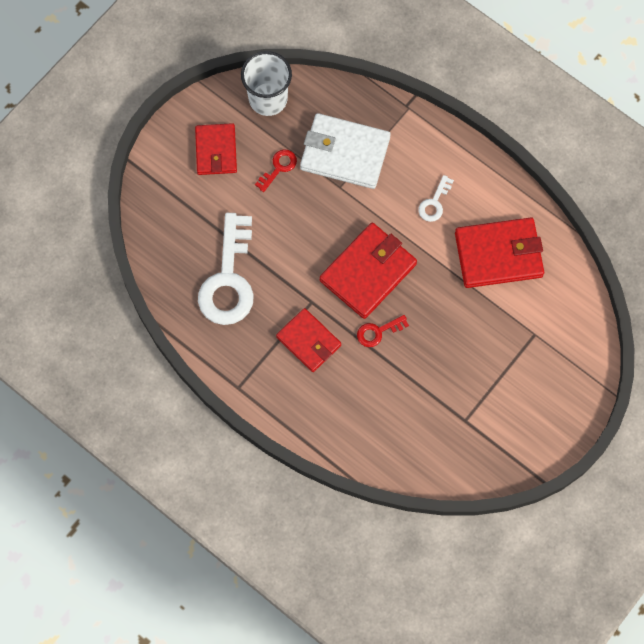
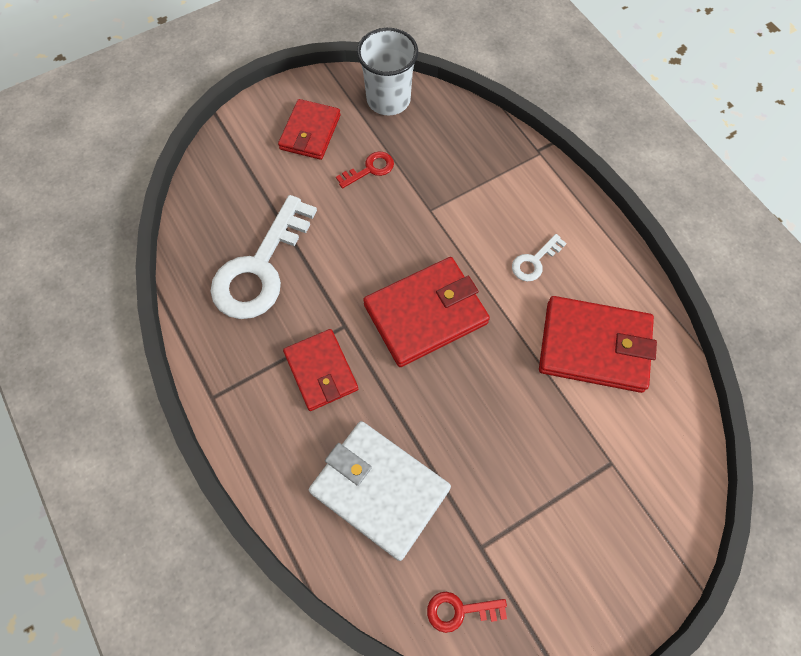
camera: 20 degrees right, 5 degrees down
white wallet [300,113,391,189] -> white wallet moved to [309,421,451,561]
red key [357,315,409,347] -> red key moved to [427,592,507,633]

